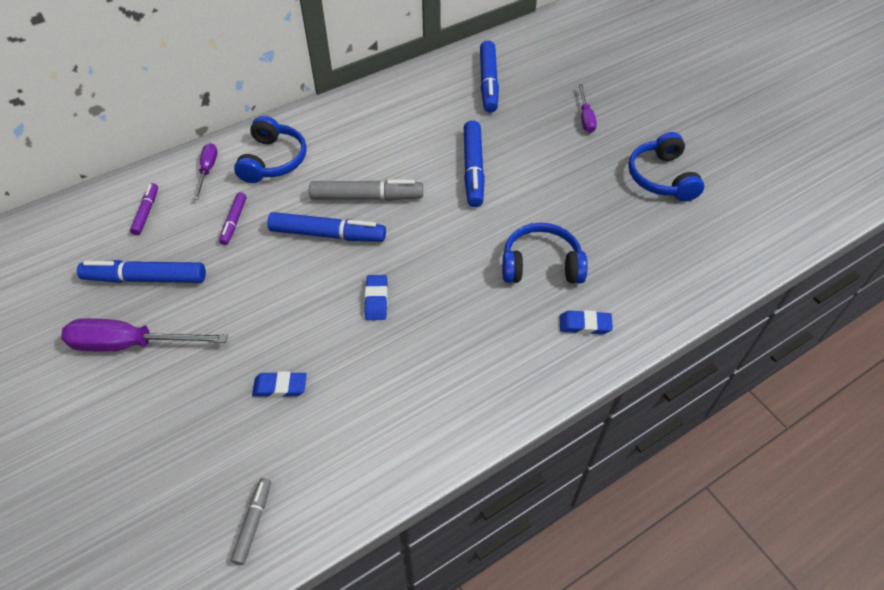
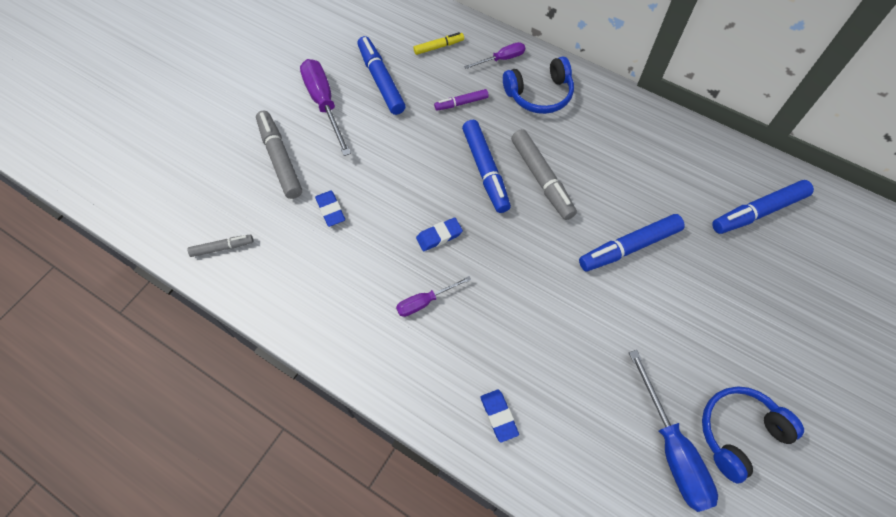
camera: 65 degrees right, 10 degrees up
purple marker [130,183,158,235] -> yellow marker [413,32,464,55]
blue headphones [502,223,588,283] -> none
purple screwdriver [579,84,597,133] -> purple screwdriver moved to [396,276,472,317]
none -> grey marker [256,110,302,199]
none -> blue screwdriver [629,350,718,512]

